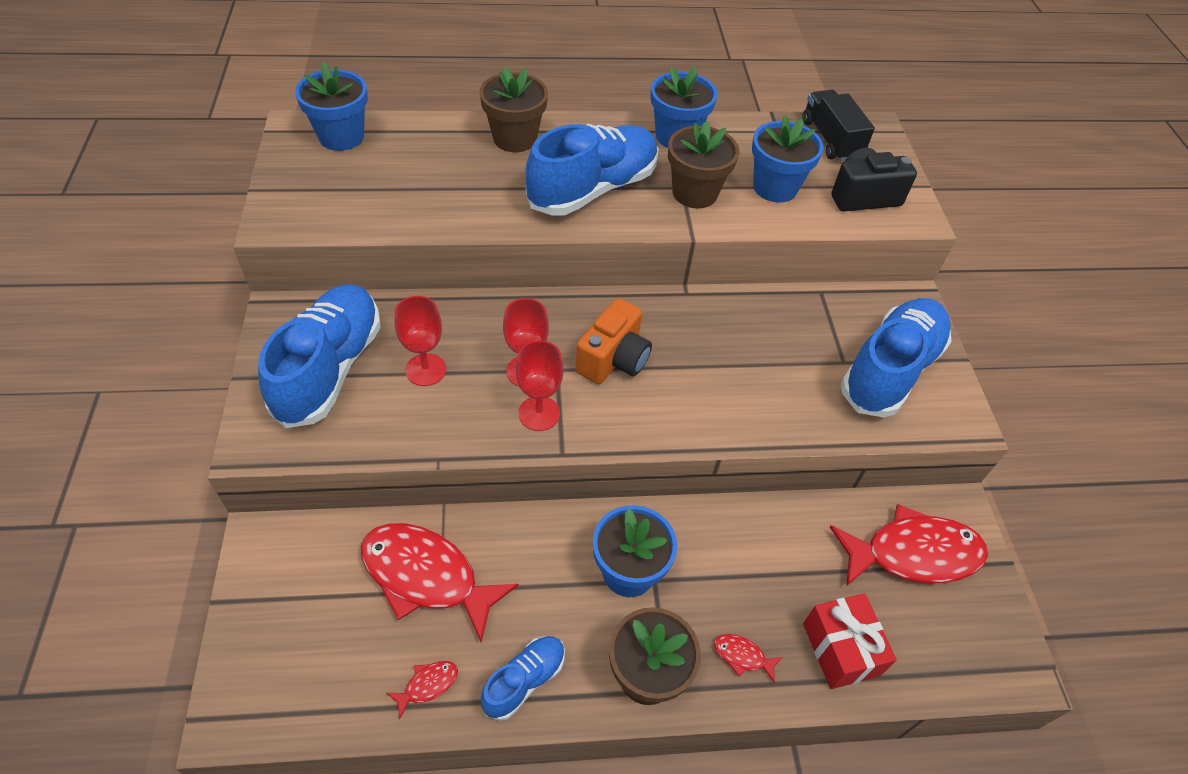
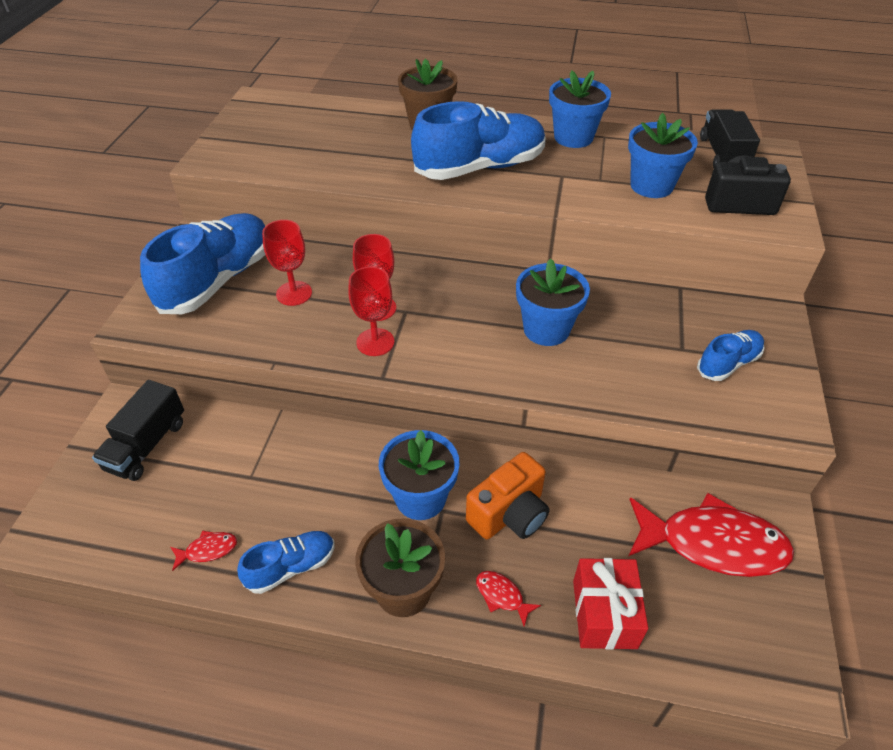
camera: 20 degrees right, 5 degrees down
blue flower pot [295,62,368,151] -> blue flower pot moved to [516,258,590,346]
red fish [361,523,519,642] -> none
orange camera [575,298,652,384] -> orange camera moved to [466,452,549,539]
brown flower pot [668,121,739,209] -> none
blue shoe [841,298,952,417] -> blue shoe [697,330,765,381], size x0.51
none -> black truck [92,380,184,481]

